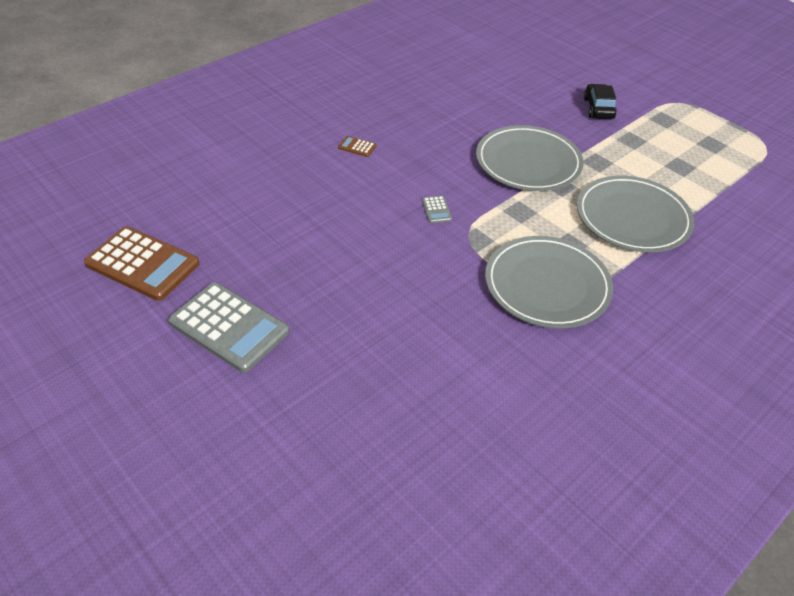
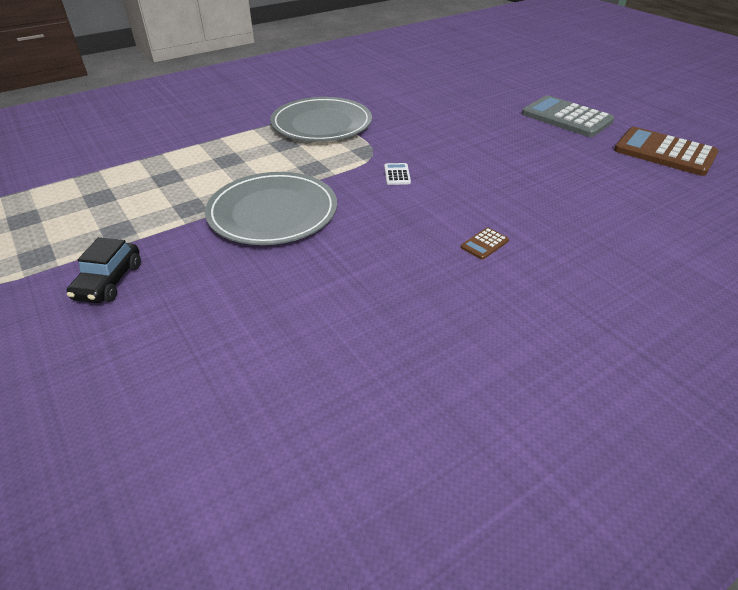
camera: 170 degrees left, 5 degrees down
brown calculator [338,136,377,157] -> brown calculator turned 105 degrees clockwise [460,227,509,260]
grey calculator [422,196,452,223] -> white calculator [384,163,411,185]
grey plate [577,176,694,252] -> none

